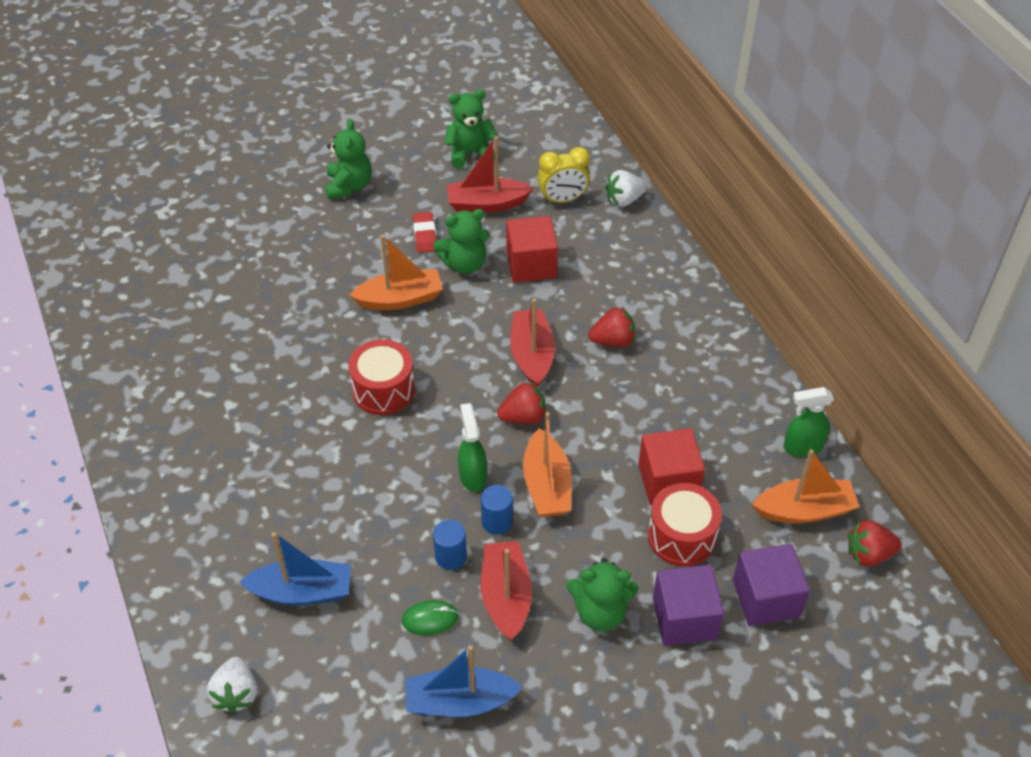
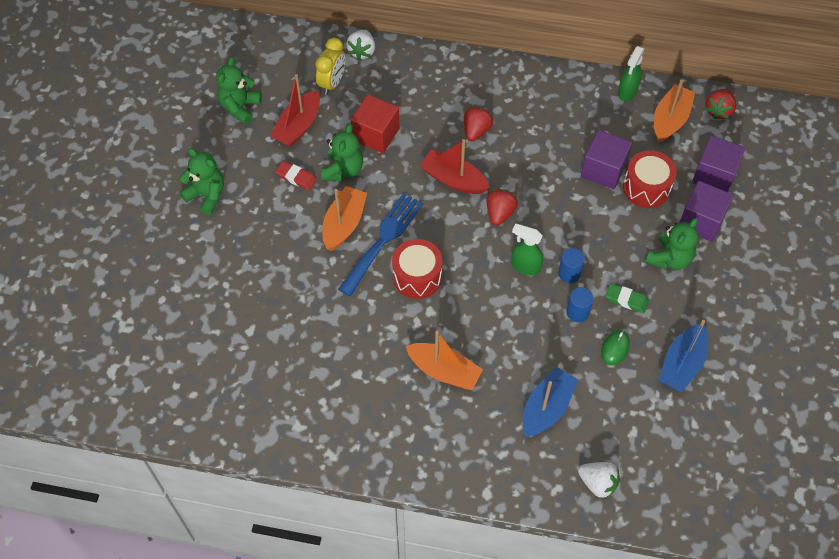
camera: 55 degrees left, 10 degrees up
red boat [481,541,532,641] -> green eraser [605,283,649,313]
orange boat [523,412,572,517] -> orange boat moved to [406,331,483,390]
red cube [638,428,705,505] -> purple cube [581,130,632,189]
none -> blue fork [338,193,423,296]

